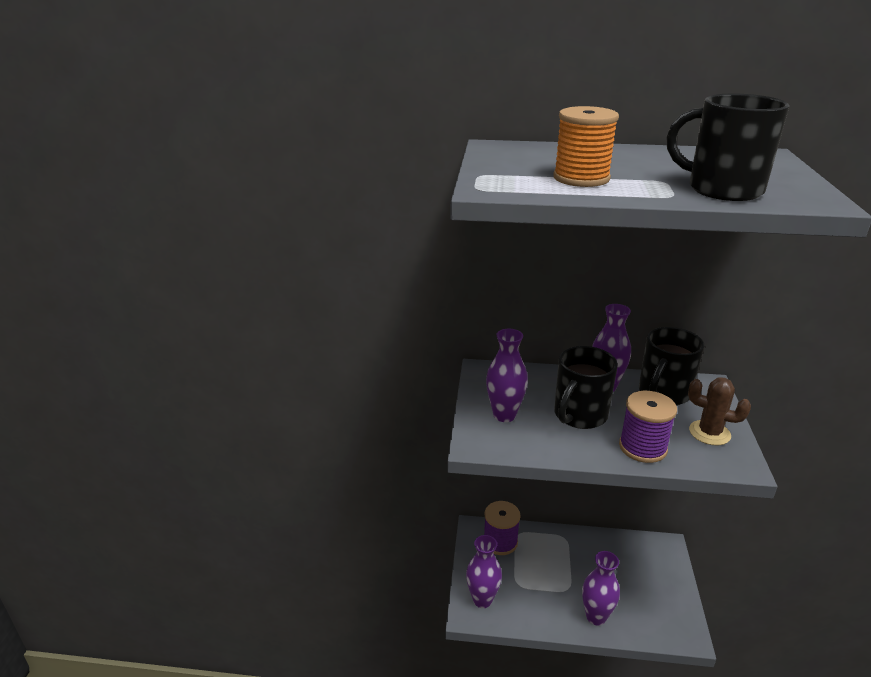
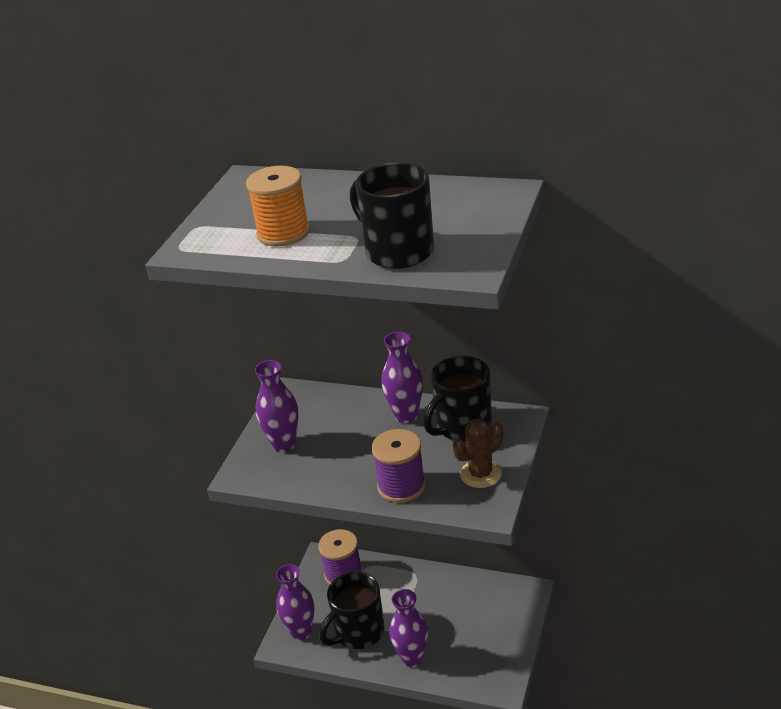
camera: 15 degrees right, 5 degrees up
black mug [554,346,618,429] -> black mug moved to [319,572,385,649]
brown cactus [688,378,751,445] -> brown cactus turned 75 degrees counterclockwise [453,418,503,488]

